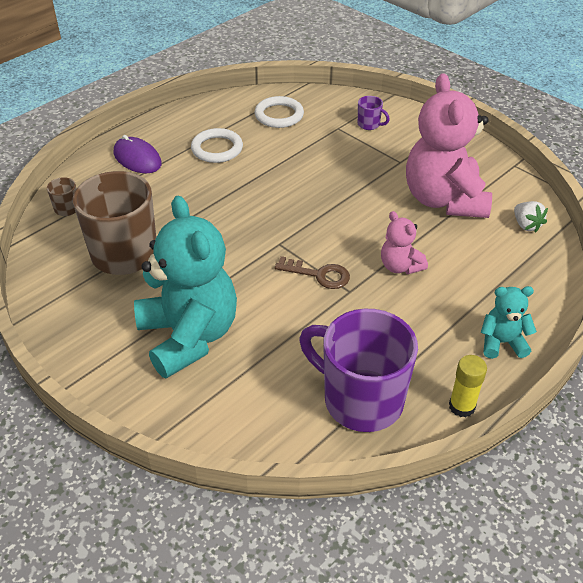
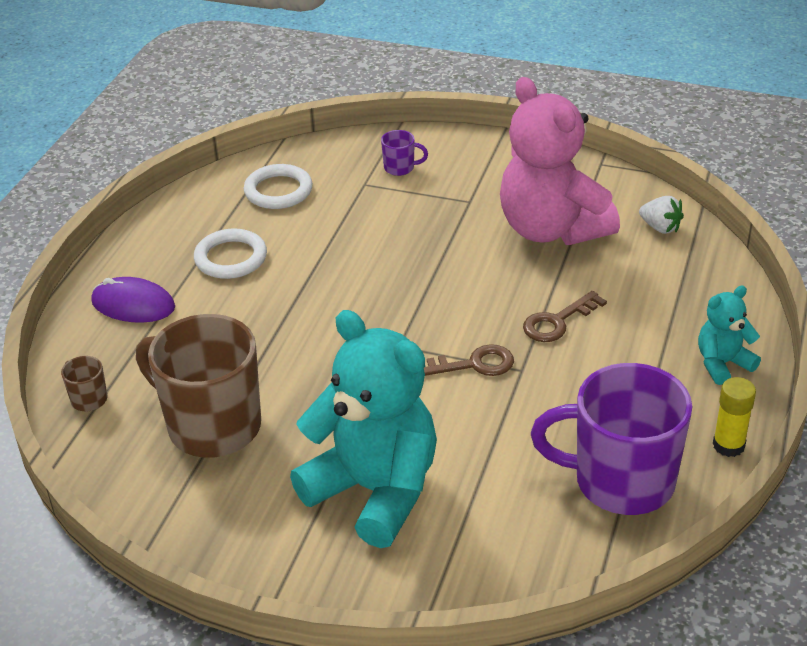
camera: 25 degrees left, 5 degrees down
pink teddy bear [381,211,428,274] -> brown key [523,291,607,342]

